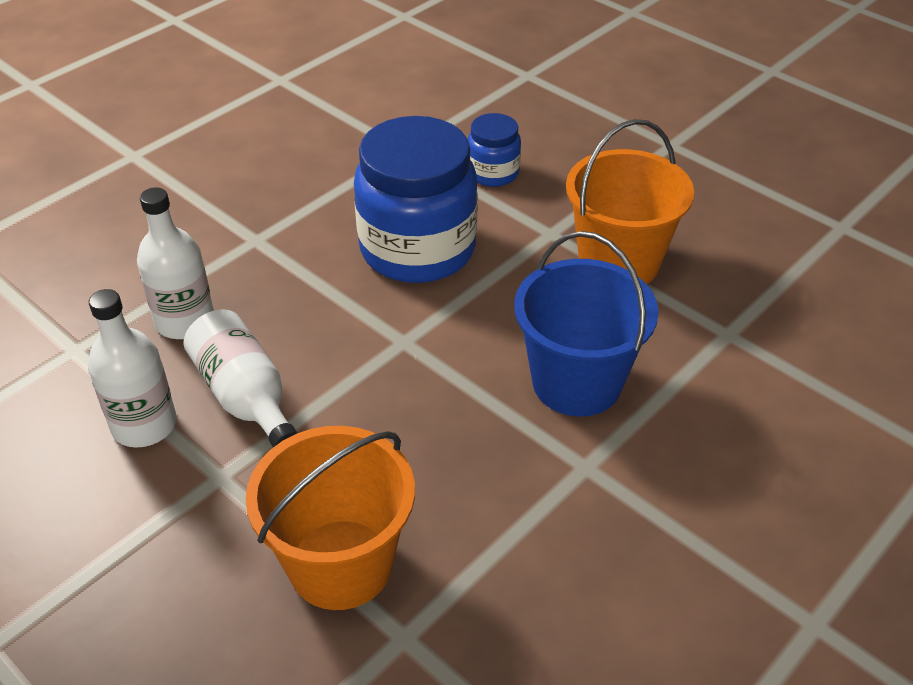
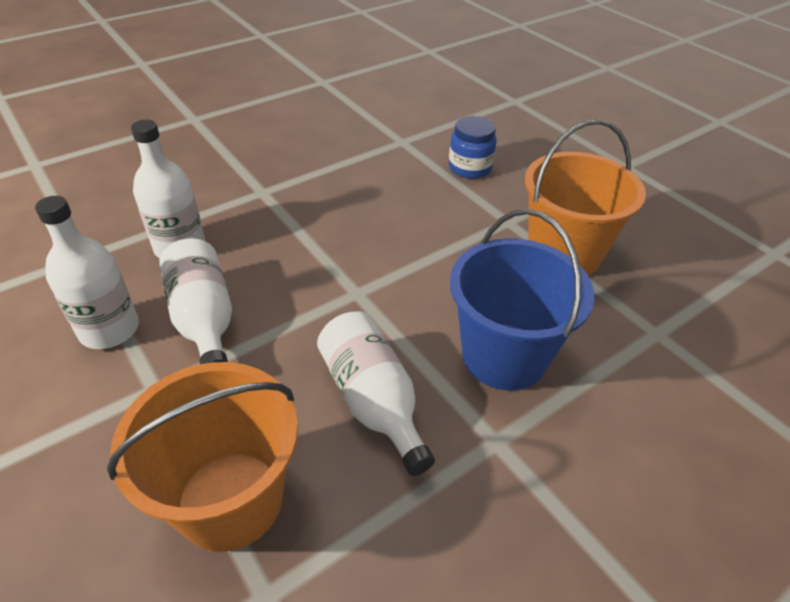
camera: 10 degrees right, 0 degrees up
blue jar [354,116,478,283] -> none
none -> white bottle [317,312,435,476]

